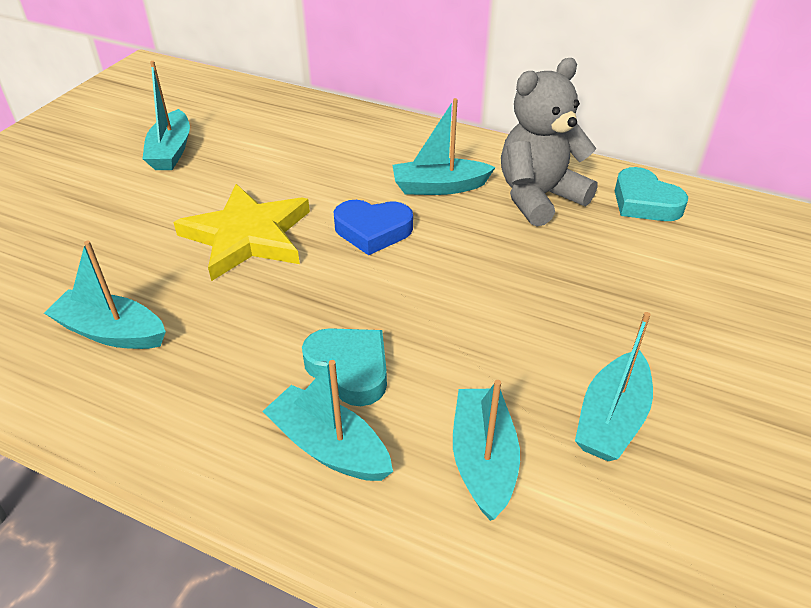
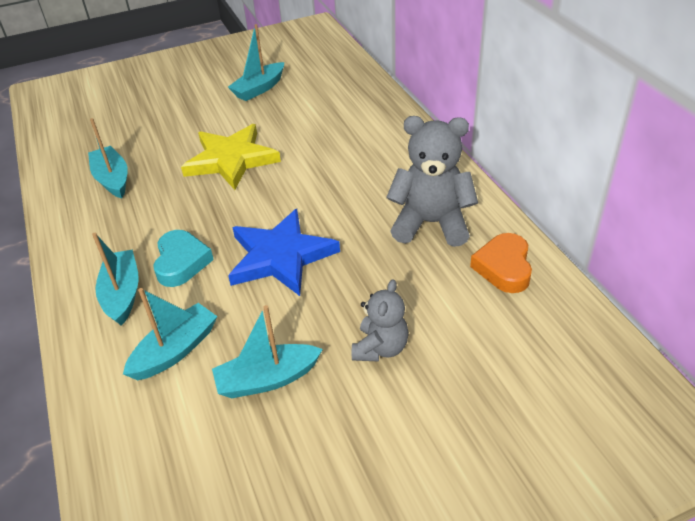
camera: 45 degrees right, 0 degrees up
blue heart [334,200,413,255] -> none
turquoise boat [393,98,496,195] -> none
turquoise heart [615,167,688,221] -> orange heart [470,233,532,293]
none -> blue star [228,209,340,296]
none -> grey teddy bear [352,279,409,362]

